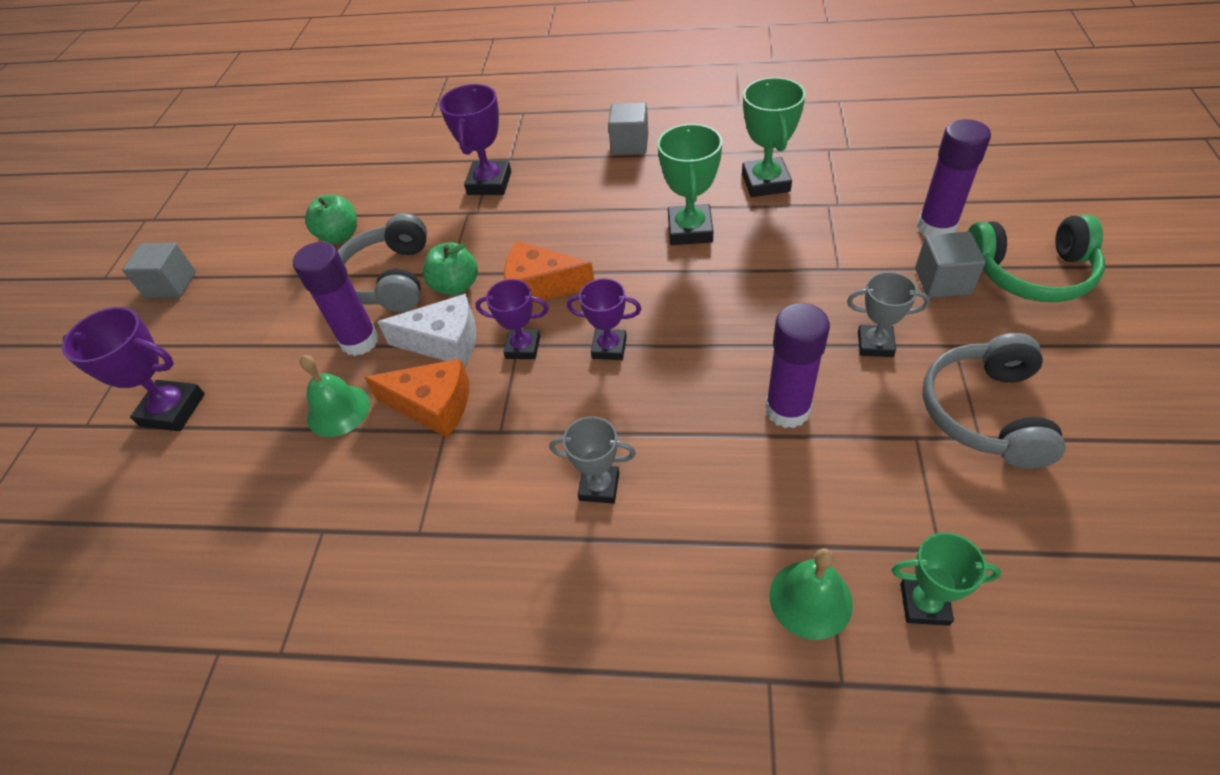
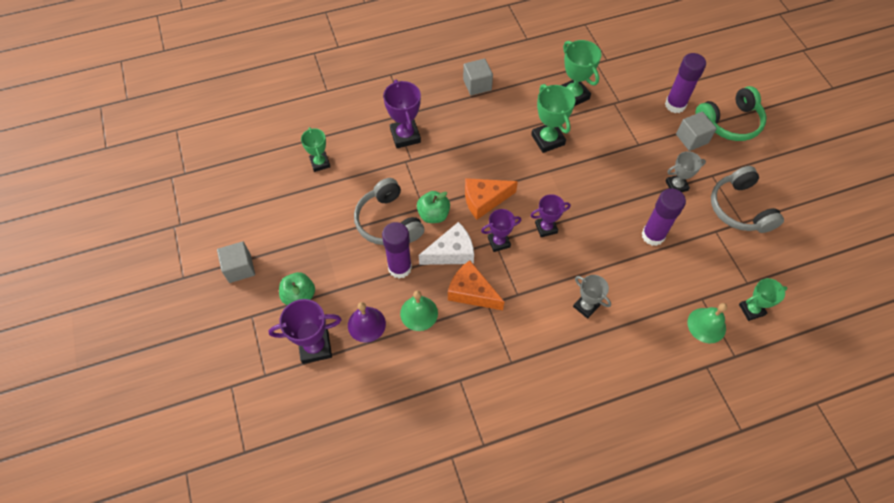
camera: 30 degrees left, 10 degrees up
green apple [305,195,357,244] -> green apple moved to [279,272,315,305]
orange cheese [364,358,469,437] -> orange cheese turned 135 degrees counterclockwise [448,260,504,310]
grey trophy [549,416,636,504] -> grey trophy turned 60 degrees clockwise [573,275,611,319]
none -> green trophy [301,127,330,172]
none -> purple bell [348,302,386,343]

